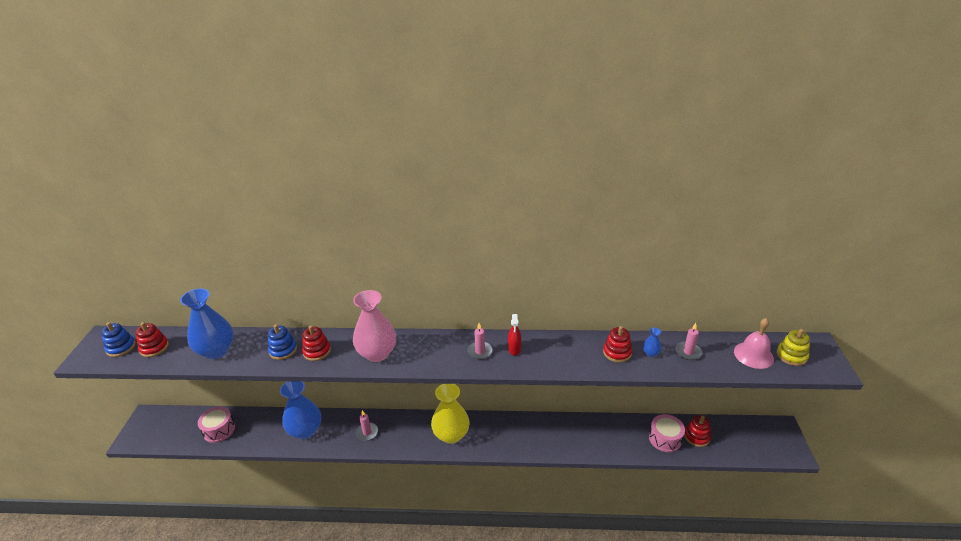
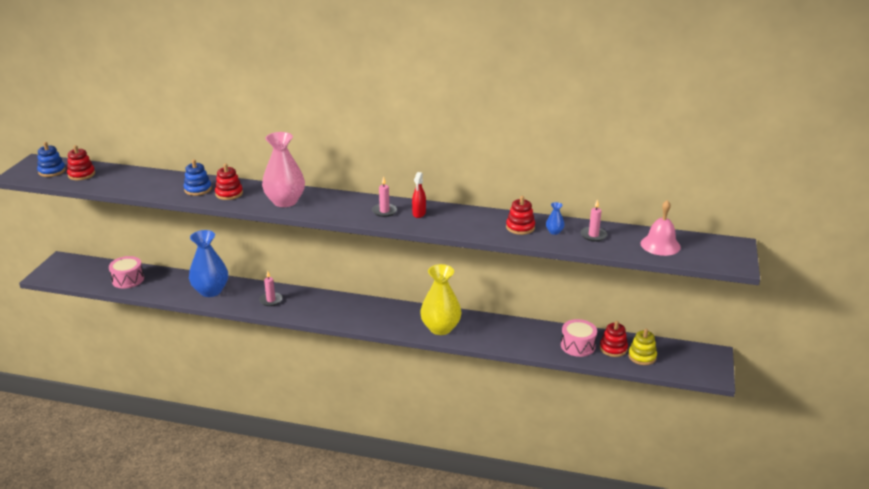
camera: 10 degrees right, 5 degrees down
blue vase [180,288,233,359] -> none
yellow vase [431,384,469,444] -> yellow vase moved to [420,264,461,335]
yellow stacking toy [776,329,810,366] -> yellow stacking toy moved to [628,329,657,365]

